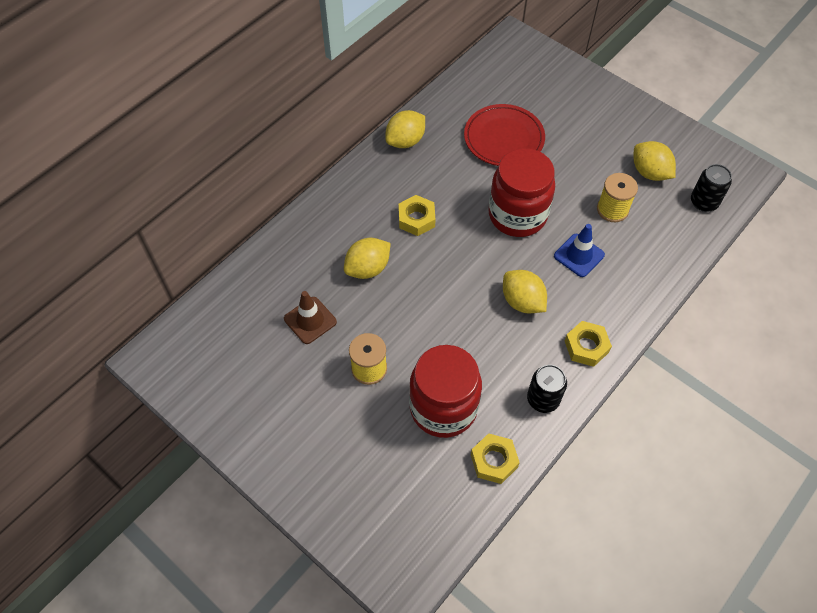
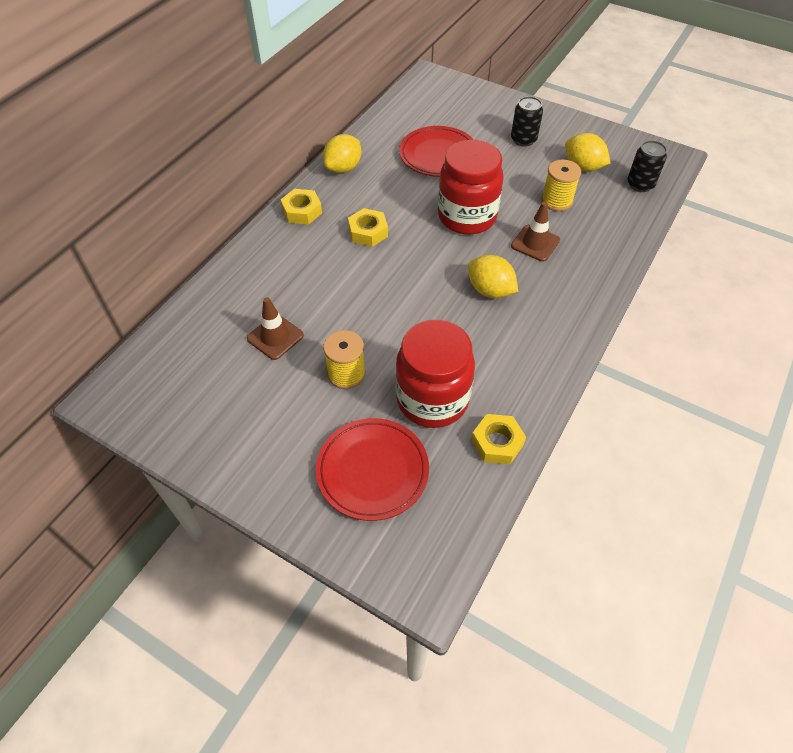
camera: 10 degrees left, 5 degrees down
yellow lemon [344,238,391,279] -> none
black can [527,365,567,413] -> black can moved to [511,96,543,147]
blue traffic cone [554,224,605,277] -> brown traffic cone [511,202,560,261]
yellow nut [565,321,612,367] -> yellow nut moved to [281,189,322,225]
none -> red plate [316,418,429,521]

